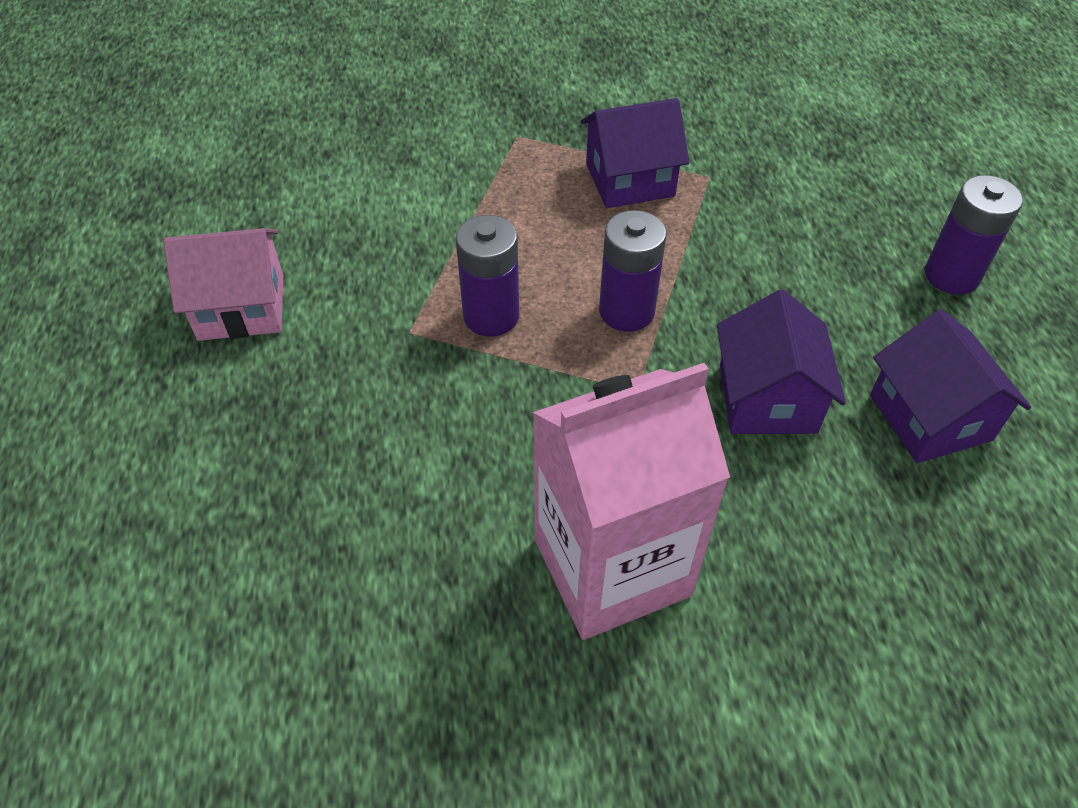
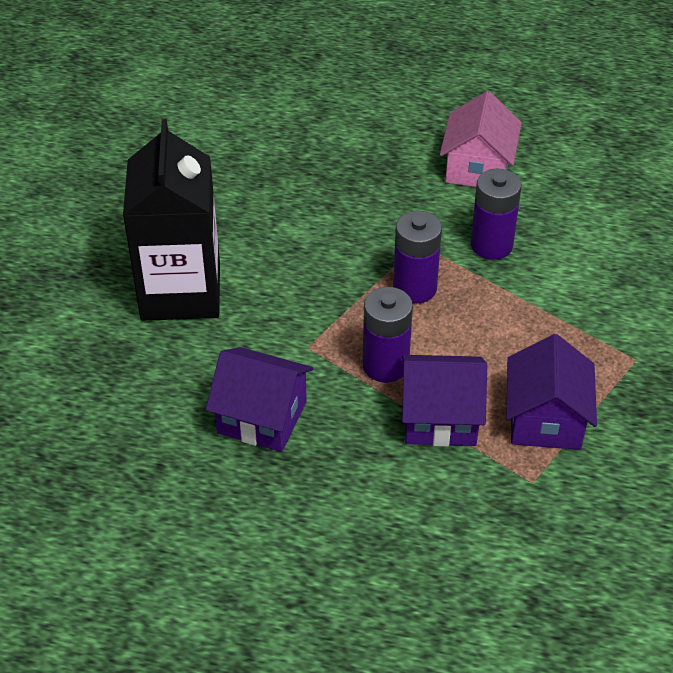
camera: 110 degrees right, 5 degrees down
pink carton [532,363,730,640] -> black carton [123,119,220,321]
purple house [870,309,1031,463] -> purple house moved to [402,355,487,447]
purple battery [925,175,1023,295] -> purple battery moved to [470,169,522,260]

